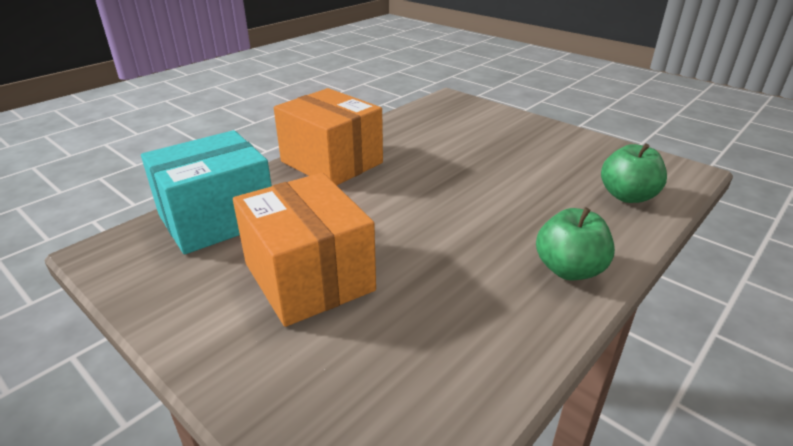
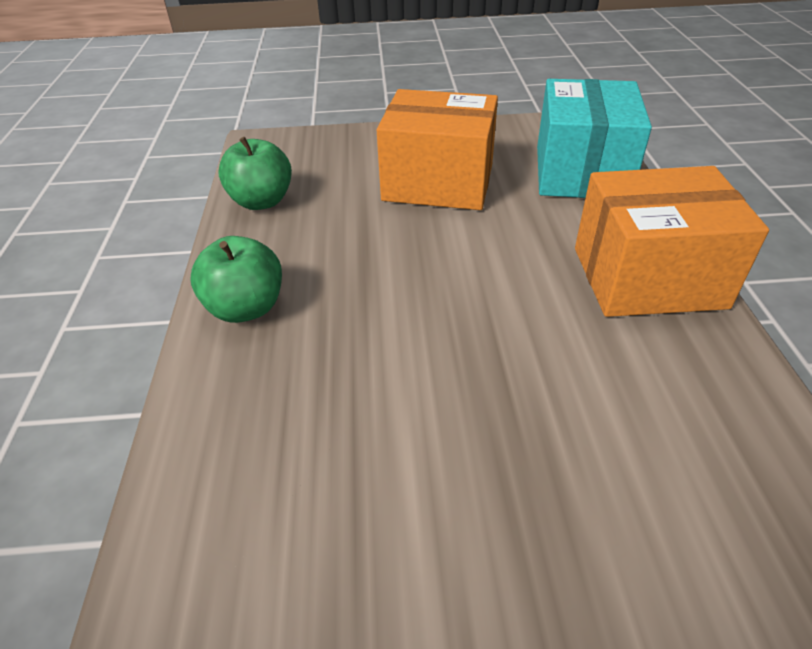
camera: 135 degrees right, 10 degrees up
green apple [601,144,667,203] -> green apple moved to [218,137,292,210]

